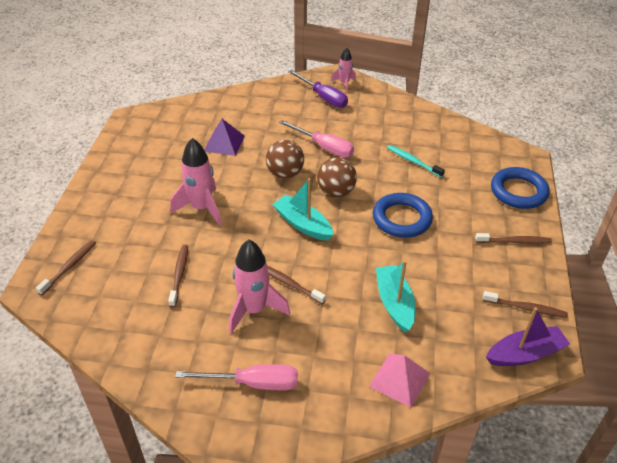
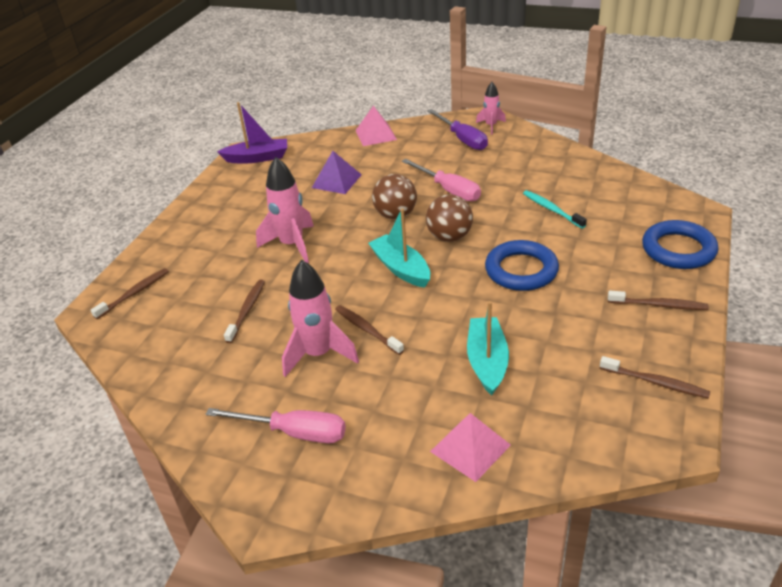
camera: 15 degrees right, 5 degrees down
purple boat [486,307,570,366] -> purple boat moved to [217,102,287,163]
none -> pink pyramid [355,106,397,146]

